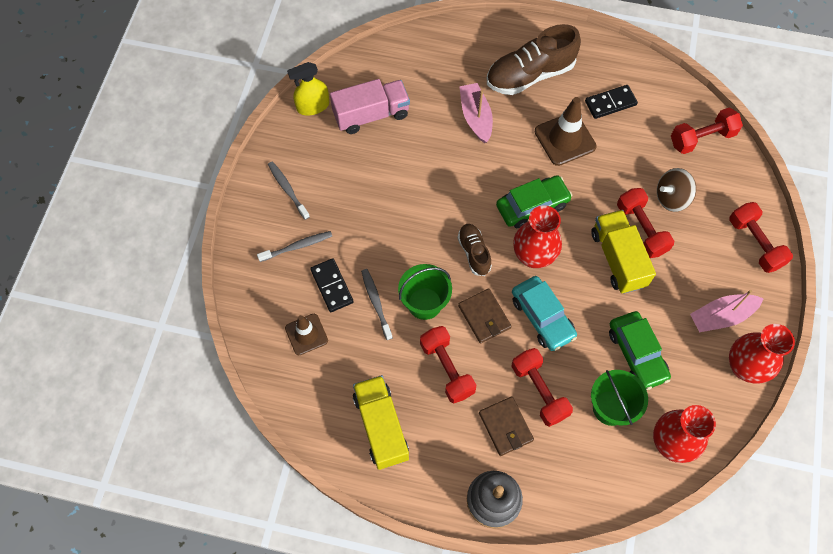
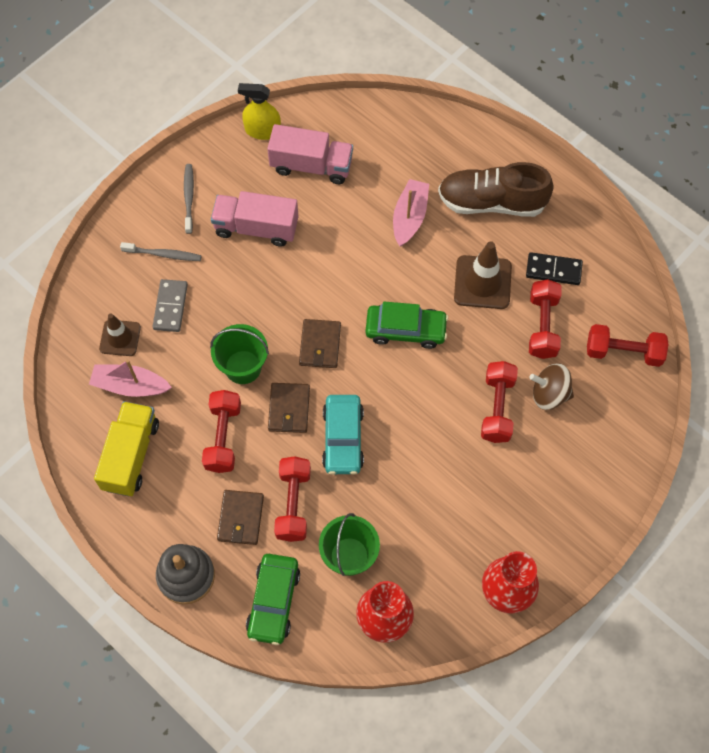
camera: 30 degrees right, 0 degrees up
black domino [310,258,354,312] -> grey domino [152,279,188,332]
grey toothbrush [361,269,393,340] -> none
brown shoe [457,224,492,276] -> brown wallet [299,319,341,368]
red vase [513,205,562,268] -> none
yellow truck [591,210,656,294] -> none
green car [609,311,671,390] -> green car moved to [246,554,300,645]
pink boat [690,290,764,332] -> pink boat moved to [89,360,172,397]
red dumbbell [729,202,793,273] -> red dumbbell moved to [529,279,562,359]
none -> pink truck [211,191,299,247]

